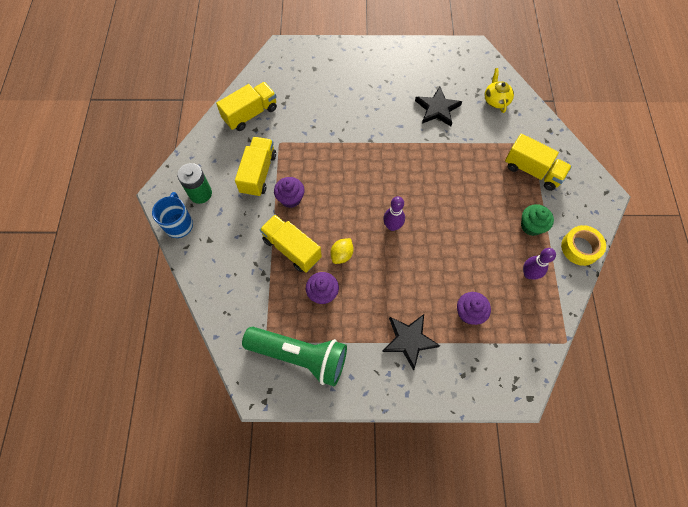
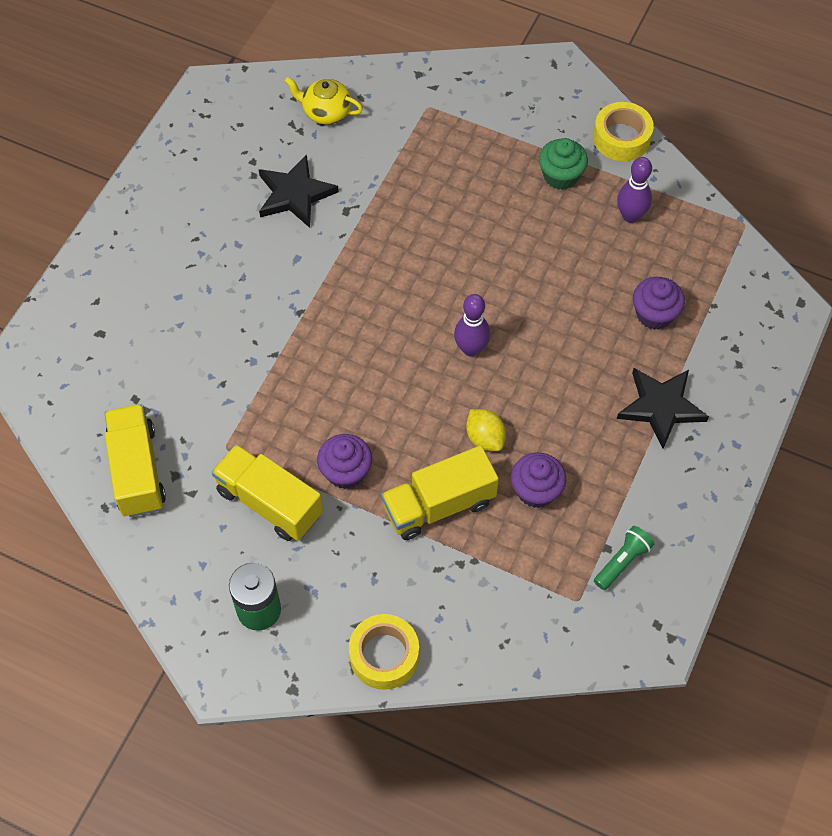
camera: 65 degrees left, 5 degrees down
blue mug [152,192,193,238] -> none
green flashlight [242,327,347,387] -> green flashlight [594,526,654,590], size x0.43
yellow truck [505,134,572,191] -> none
none -> yellow tape [349,614,419,690]

